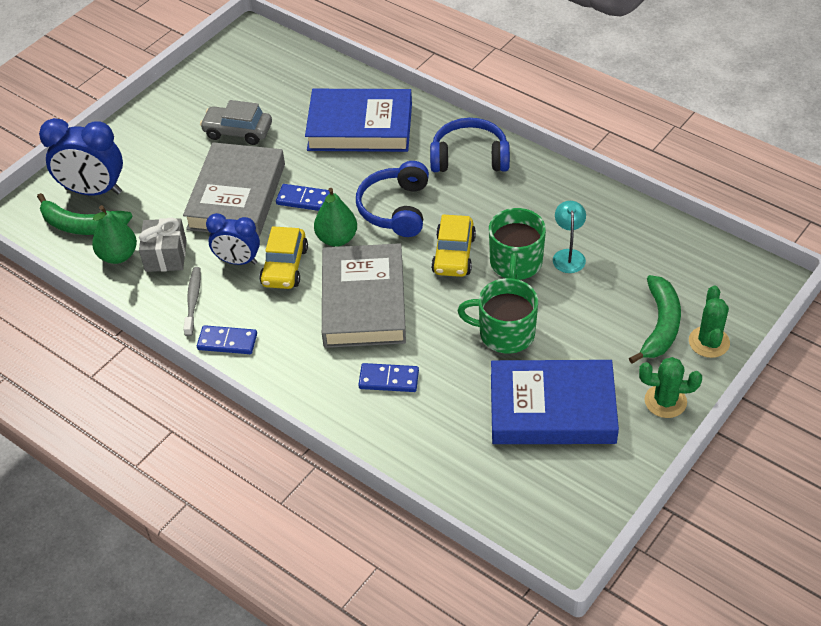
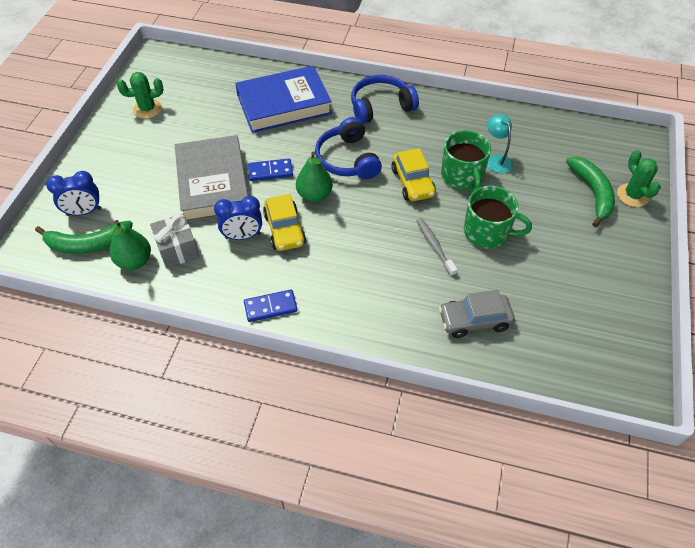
camera: 25 degrees left, 5 degrees up
blue clock [39,118,123,195] -> blue clock [46,171,101,216], size x0.65
grey toothbrush [183,267,201,336] -> grey toothbrush moved to [416,218,457,276]
grey car [200,100,272,145] -> grey car moved to [439,290,515,338]
grey book [322,243,406,348] -> none
blue domino [358,363,419,392] -> none
green mug [458,278,538,354] -> green mug turned 150 degrees counterclockwise [464,186,532,248]
blue book [491,360,619,444] -> none
green cactus [639,357,702,418] -> green cactus moved to [117,72,164,119]

